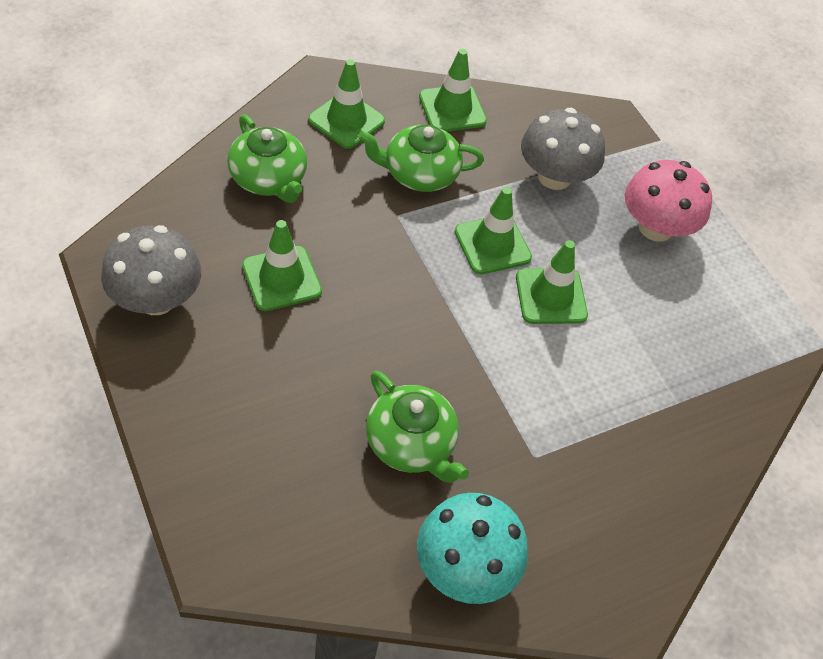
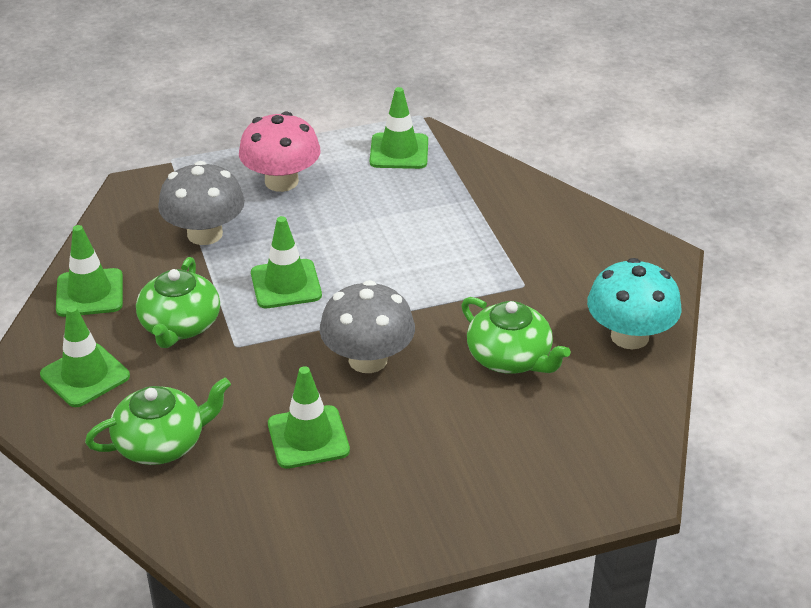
camera: 75 degrees left, 15 degrees down
grey mushroom [101,225,201,315] -> grey mushroom moved to [320,280,415,373]
green teapot [366,371,469,483] -> green teapot turned 75 degrees clockwise [461,297,571,374]
green traffic cone [516,240,588,324] -> green traffic cone moved to [370,87,428,169]

